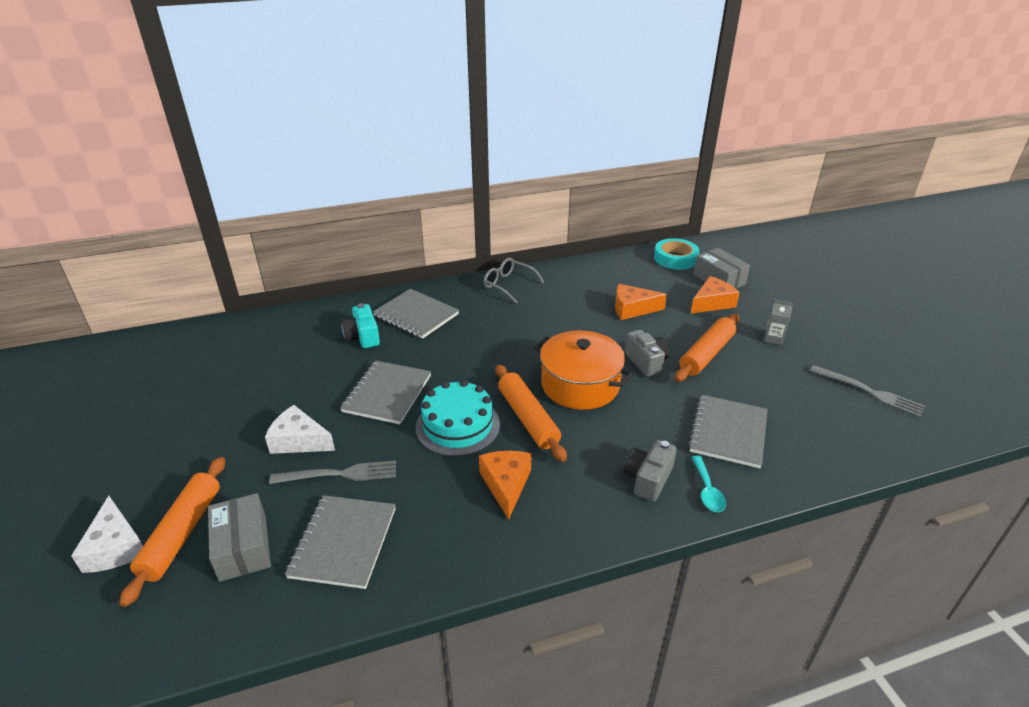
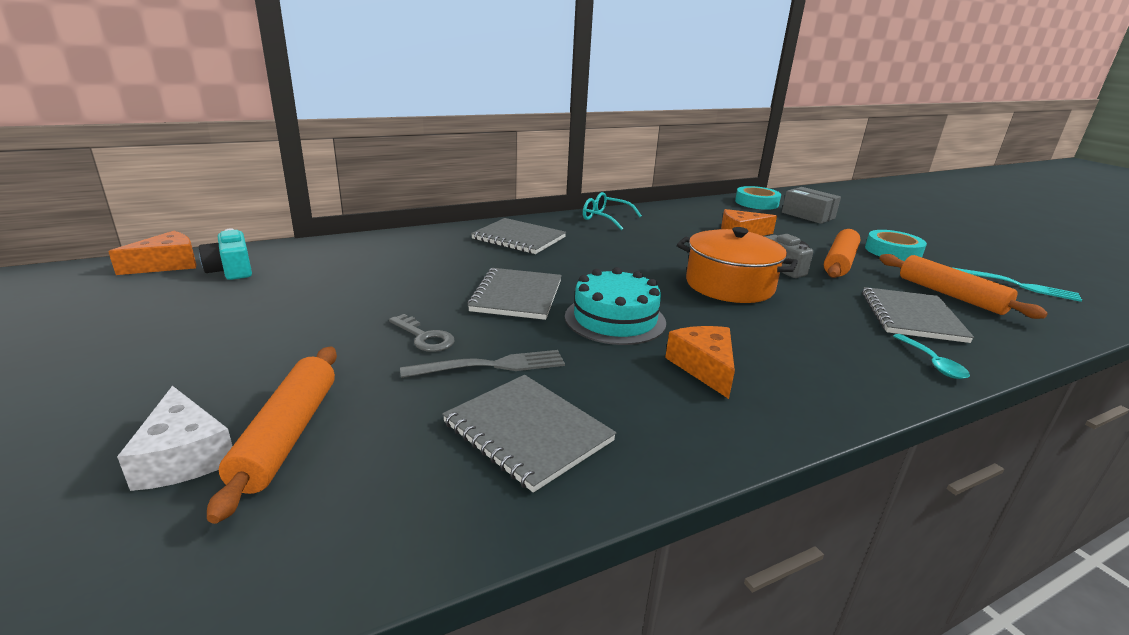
camera: 10 degrees left, 10 degrees down
grey box [208,493,271,582] -> none
white cheese [265,405,335,454] -> grey key [389,314,454,352]
grey notebook [285,495,396,589] -> grey notebook turned 45 degrees counterclockwise [442,375,616,493]
turquoise camera [341,303,380,348] -> turquoise camera moved to [199,228,252,280]
grey glasses [483,258,544,303] -> turquoise glasses [583,192,642,230]
orange rolling pin [495,364,567,462] -> orange rolling pin moved to [879,254,1048,319]
grey camera [624,440,677,502] -> none
orange cheese [691,276,740,314] -> orange cheese moved to [108,231,196,275]
grey carton [764,300,793,345] -> turquoise tape [865,230,927,261]
grey fork [810,365,925,417] -> turquoise fork [951,267,1082,302]

